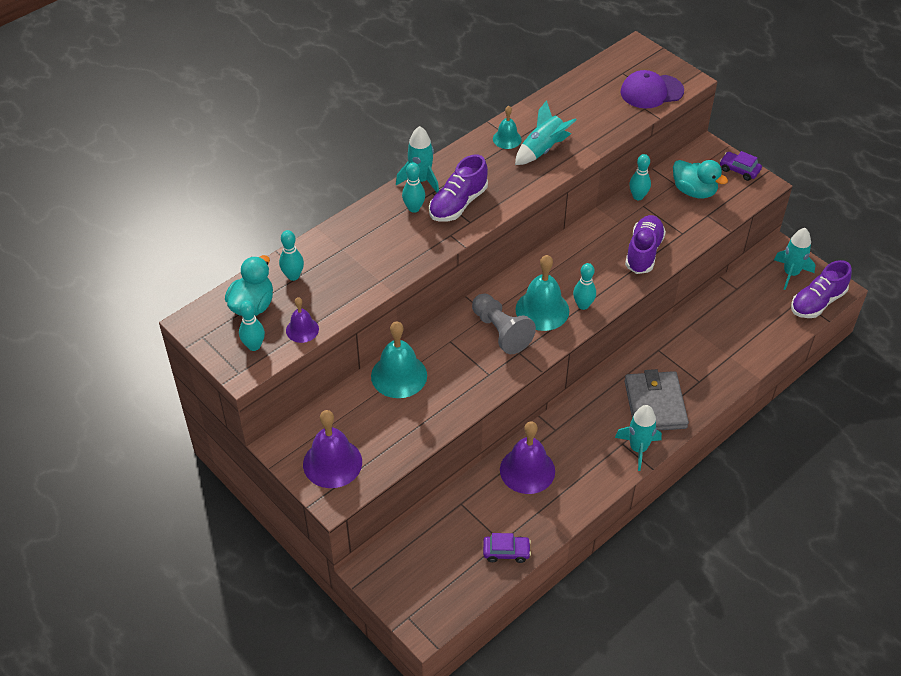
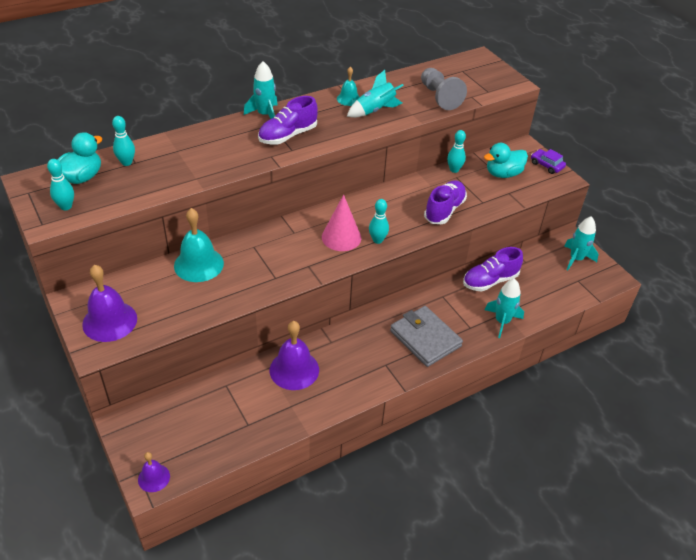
camera: 10 degrees right, 5 degrees down
purple bell [286,297,319,343] -> purple bell moved to [138,452,170,492]
turquoise bowling pin [402,162,425,213] -> none
grey pawn [472,294,536,354] -> grey pawn moved to [421,68,467,110]
purple car [483,533,531,563] -> none
turquoise bell [515,255,569,331] -> pink cone [322,195,361,251]
turquoise rocket [615,405,662,471] -> turquoise rocket moved to [485,278,524,338]
purple cap [620,70,684,109] -> none
grey wallet [625,369,689,430] -> grey wallet turned 45 degrees counterclockwise [390,306,463,367]
turquoise duck [673,160,728,199] -> turquoise duck turned 105 degrees clockwise [484,143,528,178]
purple shoe [791,260,852,318] -> purple shoe moved to [463,247,523,291]

